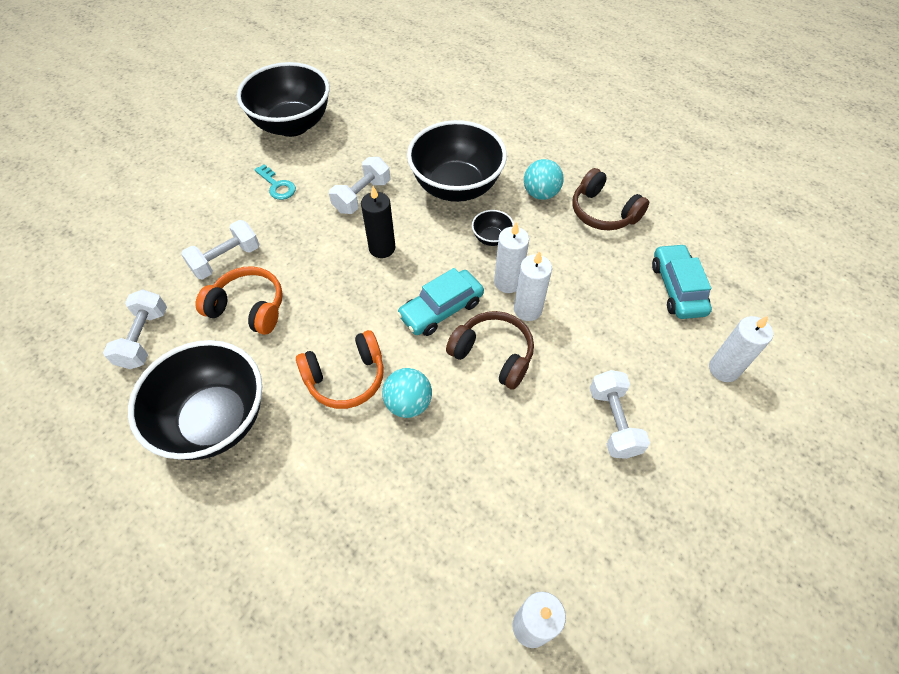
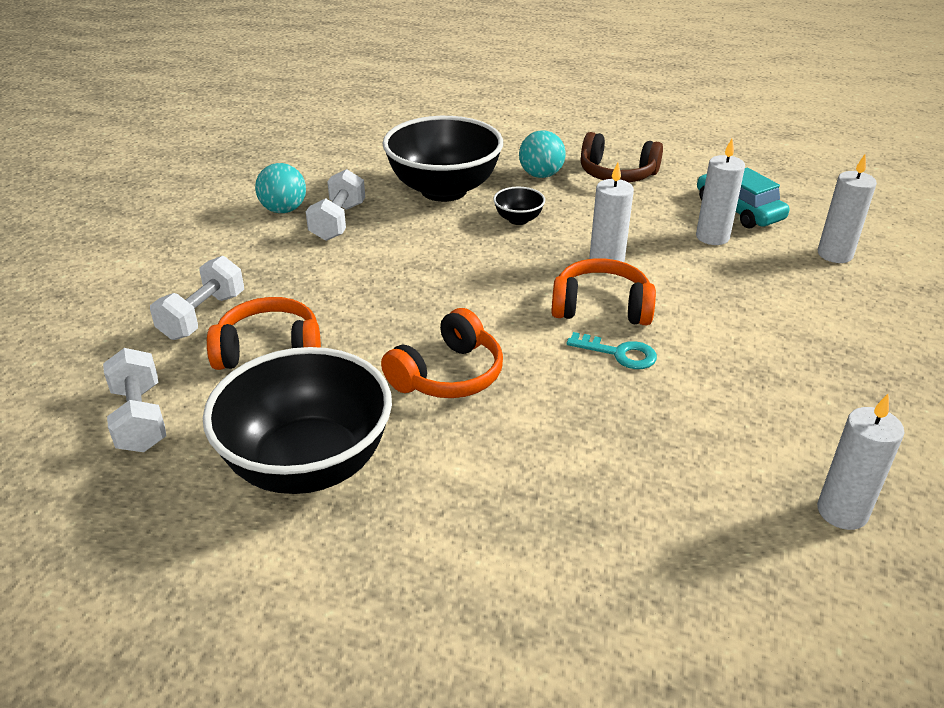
camera: 25 degrees left, 20 degrees down
black bowl [237,62,330,137] -> none
turquoise key [254,164,296,200] -> turquoise key moved to [566,332,657,369]
black candle [361,186,396,258] -> none
turquoise ball [382,368,432,418] -> turquoise ball moved to [255,163,306,213]
turquoise car [397,268,484,336] -> none
brown headphones [446,311,534,390] -> orange headphones [551,258,656,325]
white candle [494,222,529,293] -> white candle moved to [696,139,745,245]
white dumbbell [590,370,650,459] -> none

